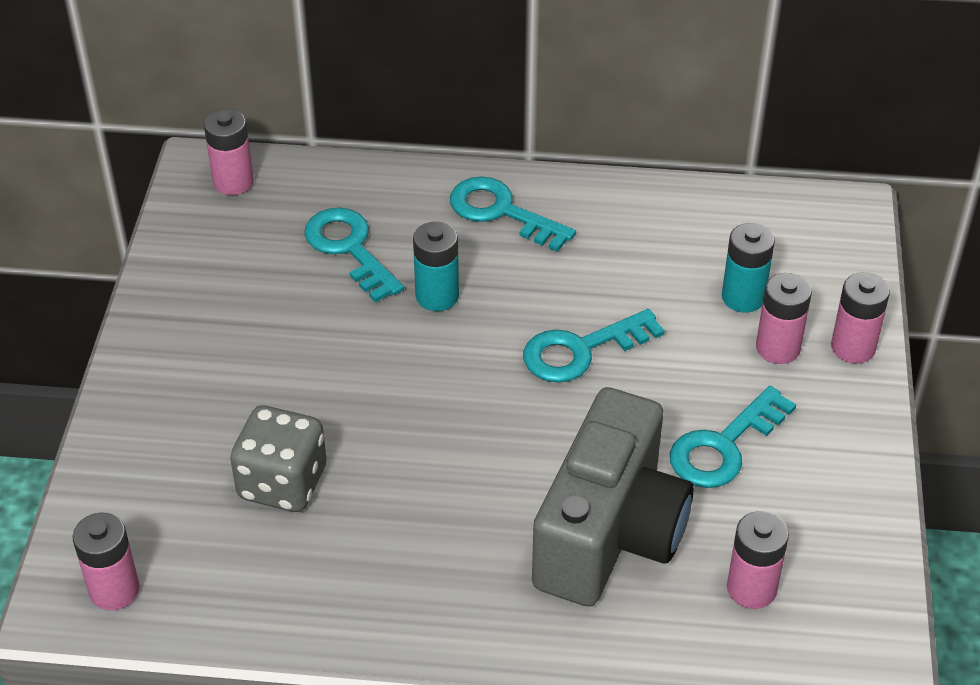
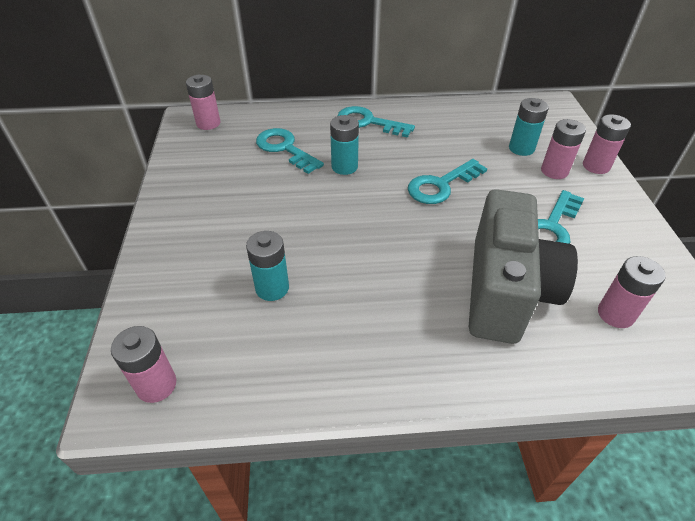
camera: 10 degrees left, 0 degrees up
grey dice [230,405,326,512] -> turquoise battery [246,231,289,301]

